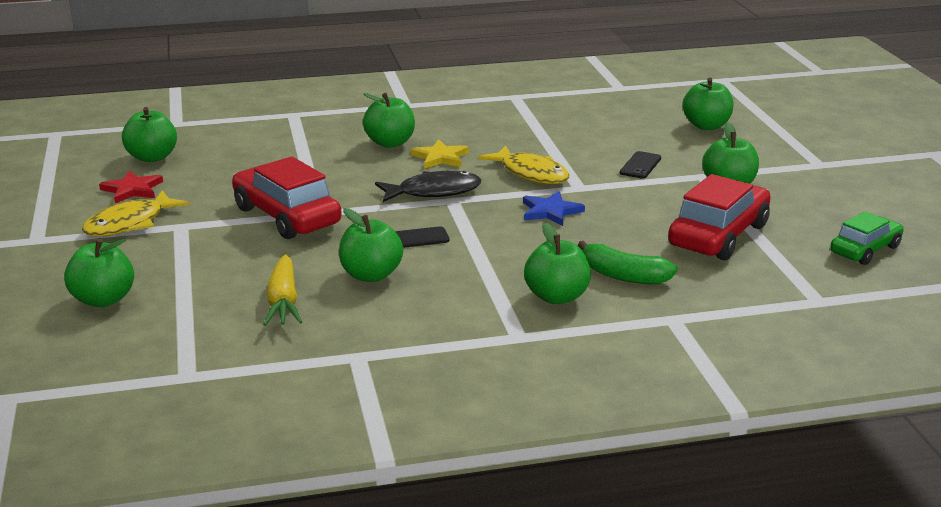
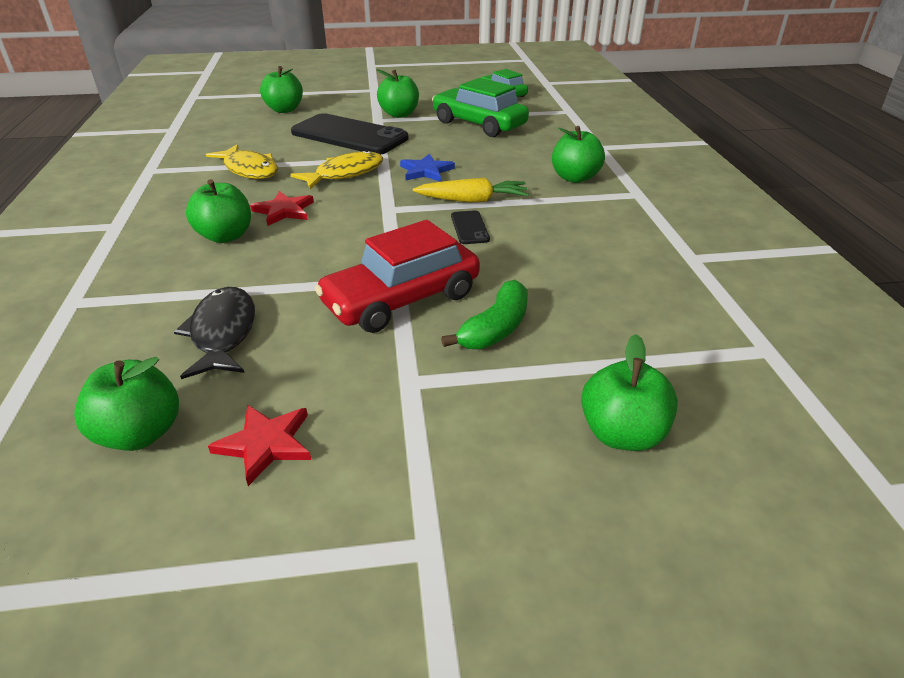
camera: 85 degrees left, 10 degrees up
yellow fish [82,190,190,236] -> yellow fish moved to [206,144,278,179]
yellow carrot [263,254,302,326] -> yellow carrot moved to [413,177,529,202]
green apple [339,208,403,282] -> none
black fish [375,171,481,202] -> black fish moved to [174,287,255,379]
yellow star [411,139,469,169] -> red star [250,191,314,226]
green banana [578,241,677,284] -> green banana moved to [441,280,528,349]
black phone [620,151,661,179] -> black phone [291,113,409,155], size x2.39
red car [668,174,771,260] -> green car [432,78,529,137]

